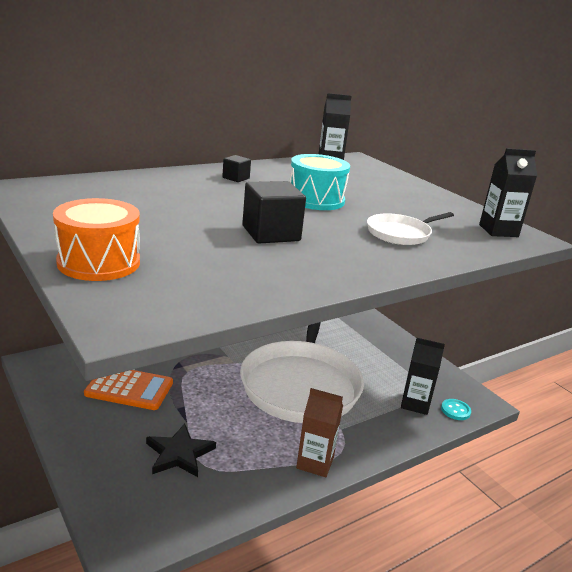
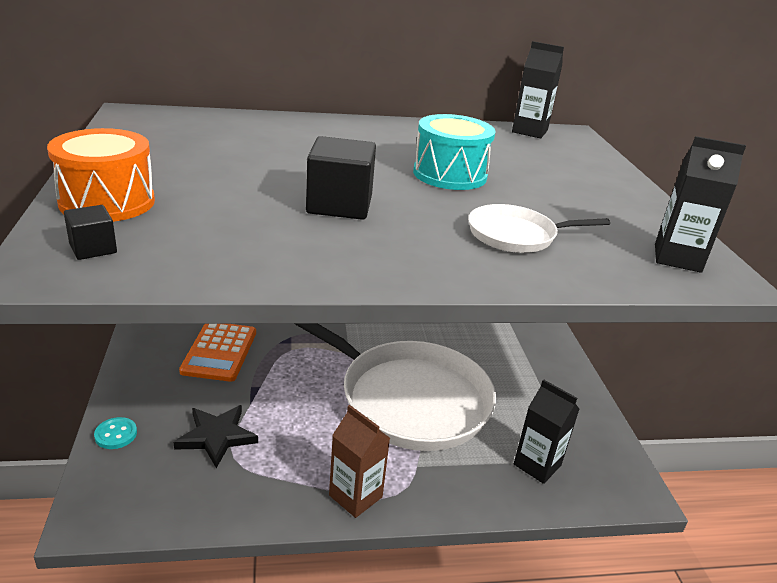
camera: 25 degrees right, 5 degrees up
orange calculator [84,370,173,410] -> orange calculator turned 60 degrees clockwise [179,324,256,382]
black cube [222,155,251,182] -> black cube moved to [64,205,117,260]
white pan [240,322,364,423] -> white pan turned 90 degrees counterclockwise [295,323,496,451]
turquoise button [441,399,471,420] -> turquoise button moved to [94,417,137,449]

